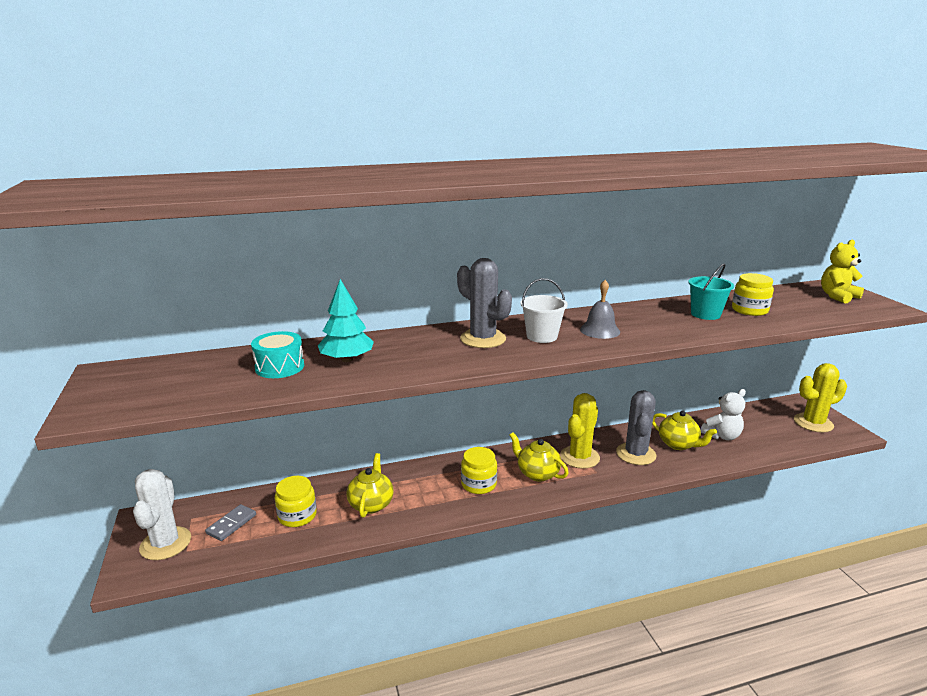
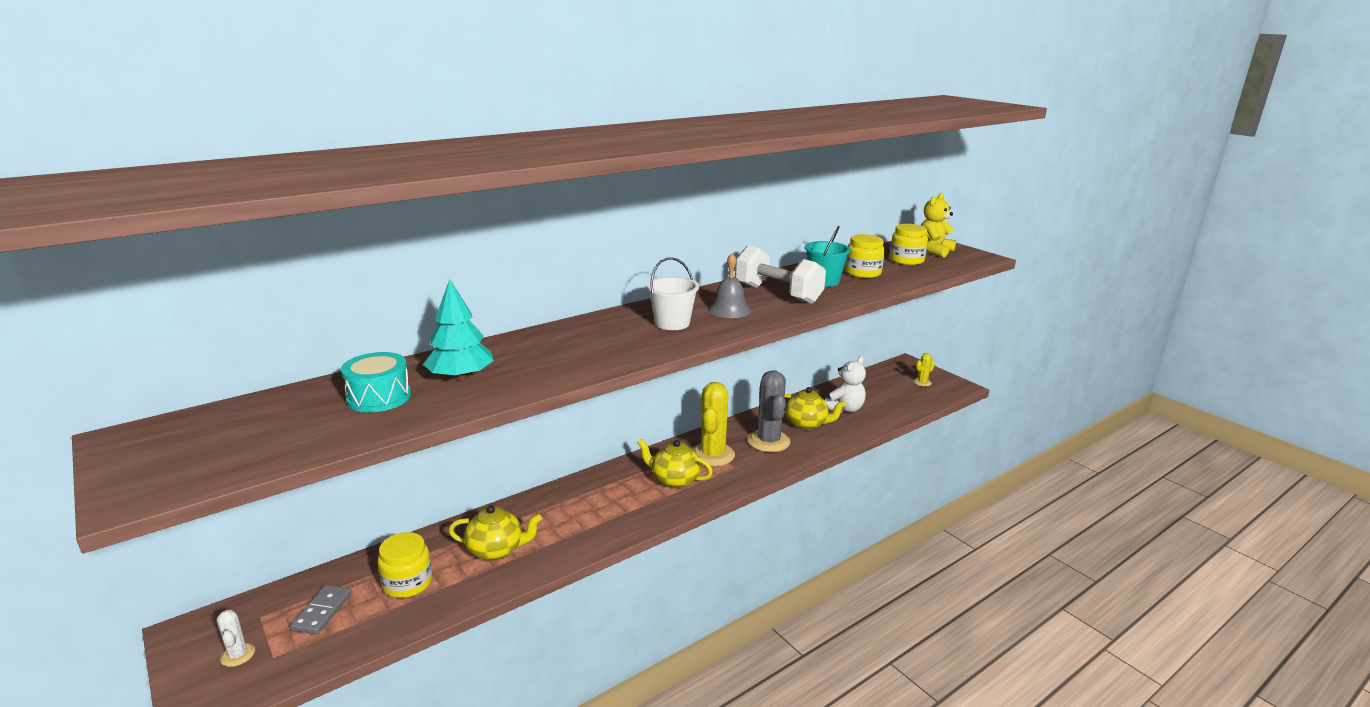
camera: 20 degrees left, 0 degrees up
white cactus [133,469,191,560] -> white cactus [217,610,255,667], size x0.48
yellow teapot [346,453,394,518] -> yellow teapot turned 105 degrees clockwise [449,505,542,561]
grey cactus [457,258,512,348] -> none
yellow jar [461,447,497,494] -> yellow jar moved to [890,224,928,265]
yellow cactus [794,363,847,433] -> yellow cactus [914,353,935,387], size x0.48
none -> white dumbbell [735,245,826,304]

